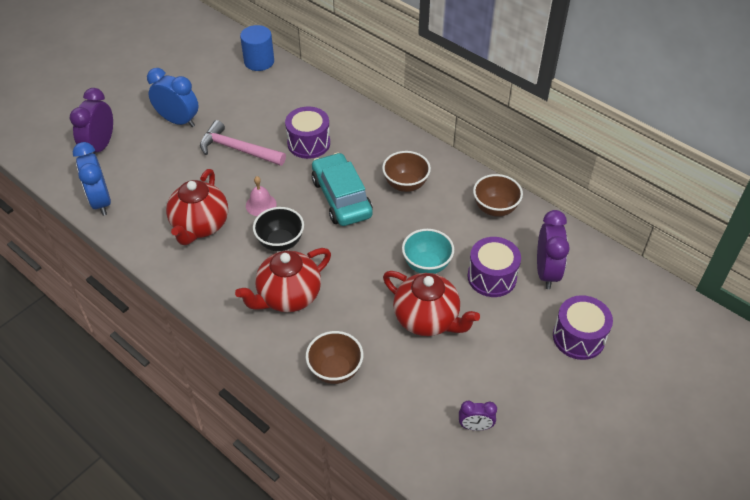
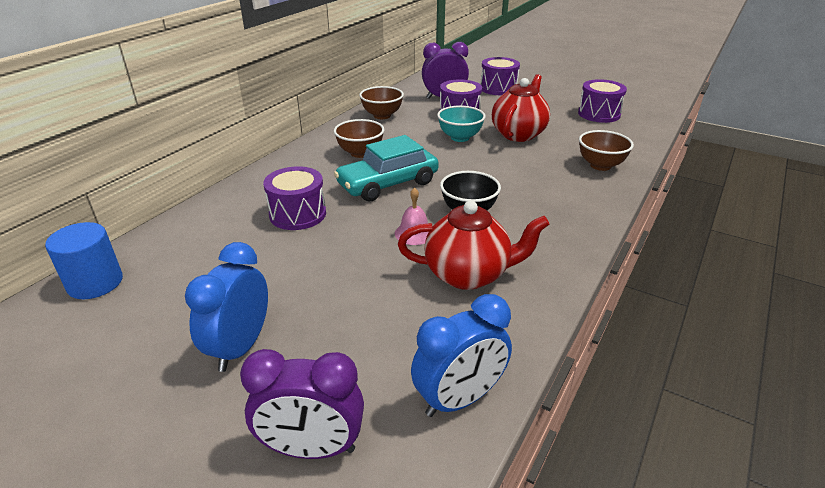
camera: 100 degrees left, 15 degrees down
pink hammer [200,120,286,166] -> none
red teapot [235,248,331,312] -> none
purple clock [459,401,497,431] -> purple drum [578,79,627,123]

